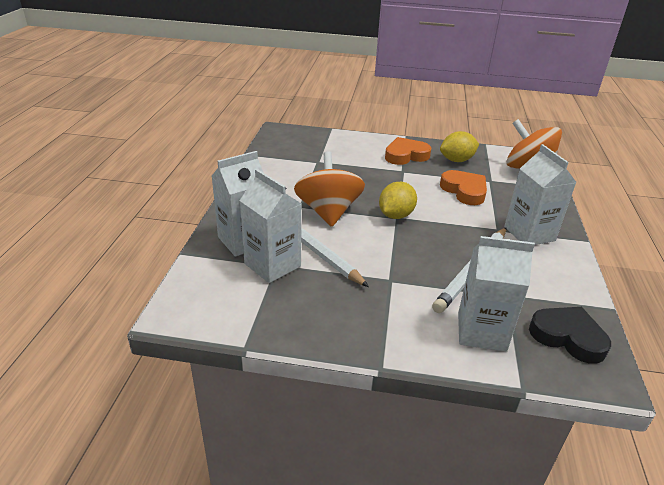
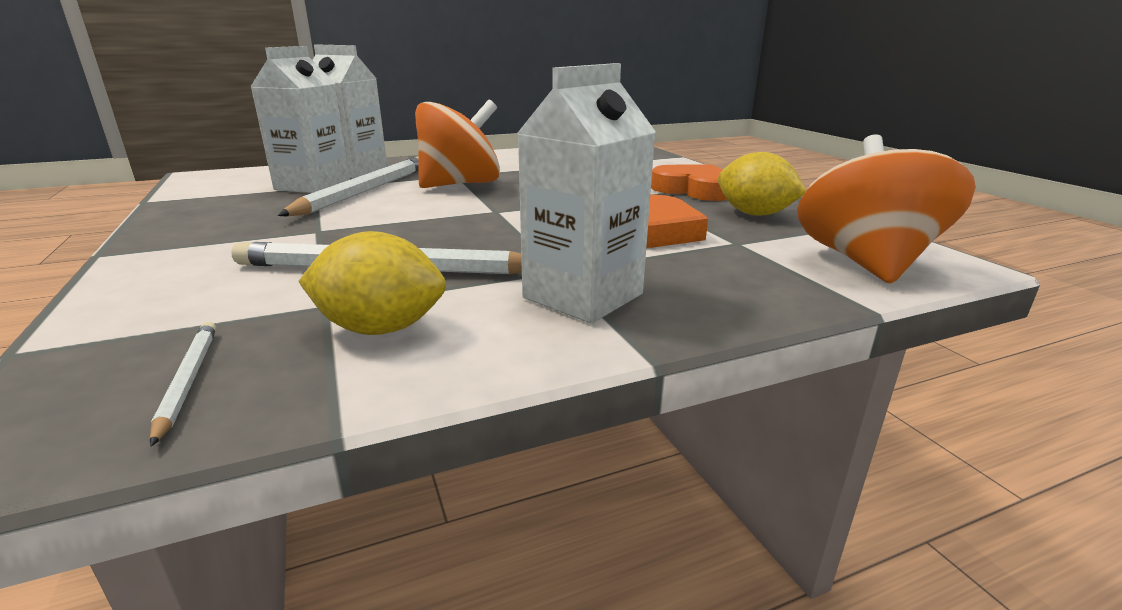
camera: 60 degrees right, 10 degrees down
yellow lemon [379,181,417,219] -> yellow lemon moved to [298,231,446,335]
white carton [458,236,535,351] -> none
black heart [529,307,611,364] -> white pencil [150,322,216,447]

